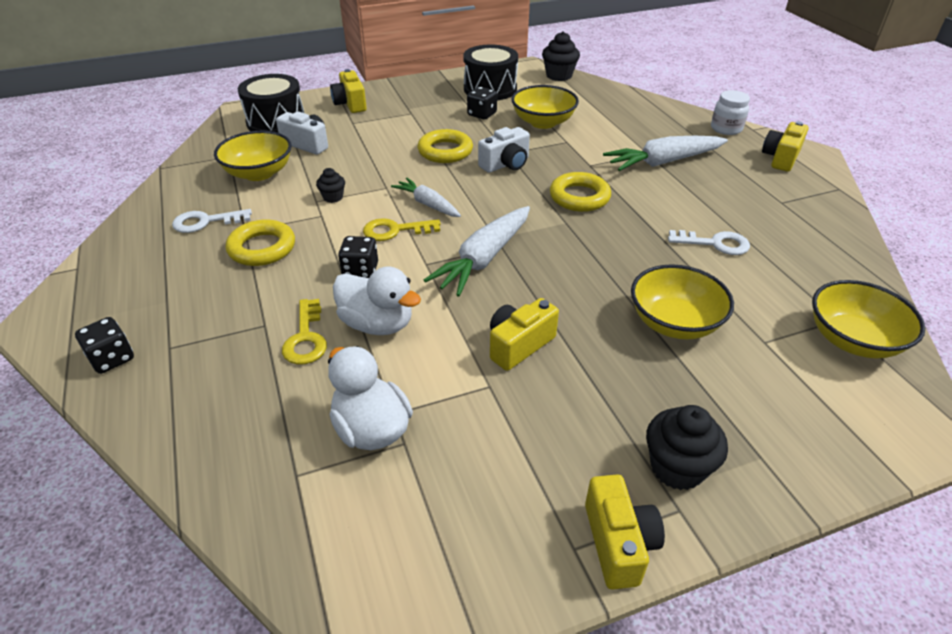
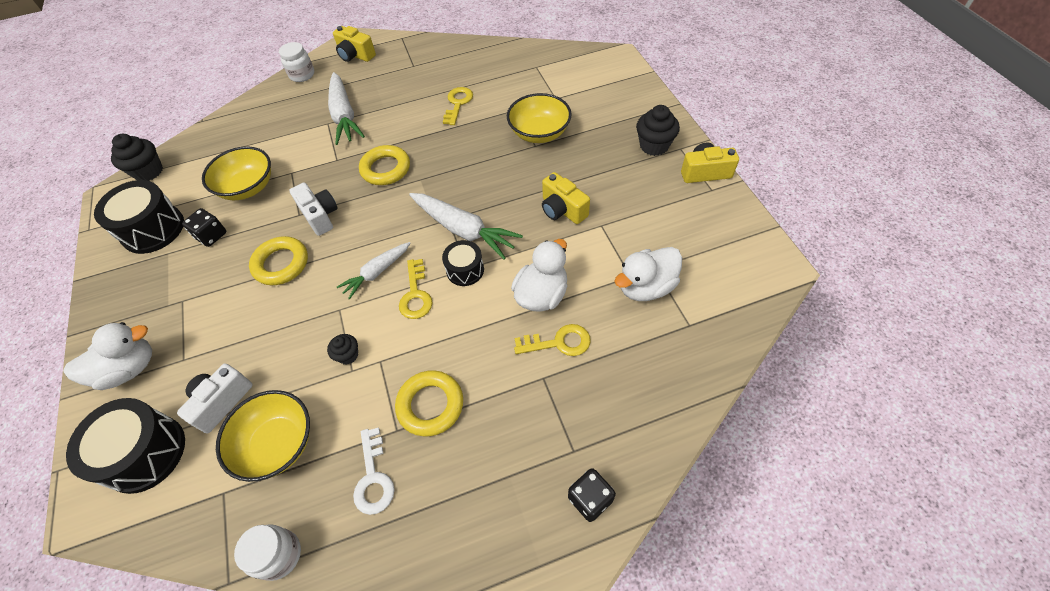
camera: 85 degrees left, 15 degrees up
yellow camera [330,69,367,113] -> white duck [63,322,152,390]
black dice [338,236,378,278] -> none
white key [668,230,750,255] -> yellow key [443,87,473,125]
yellow bowl [812,280,926,359] -> none
none -> white jar [234,524,301,581]
none -> black drum [442,240,484,286]

